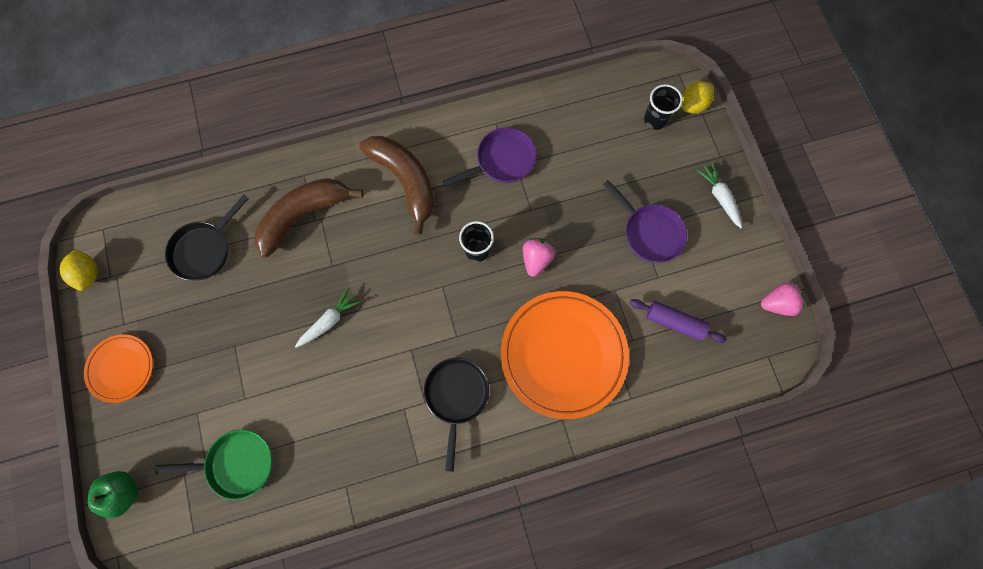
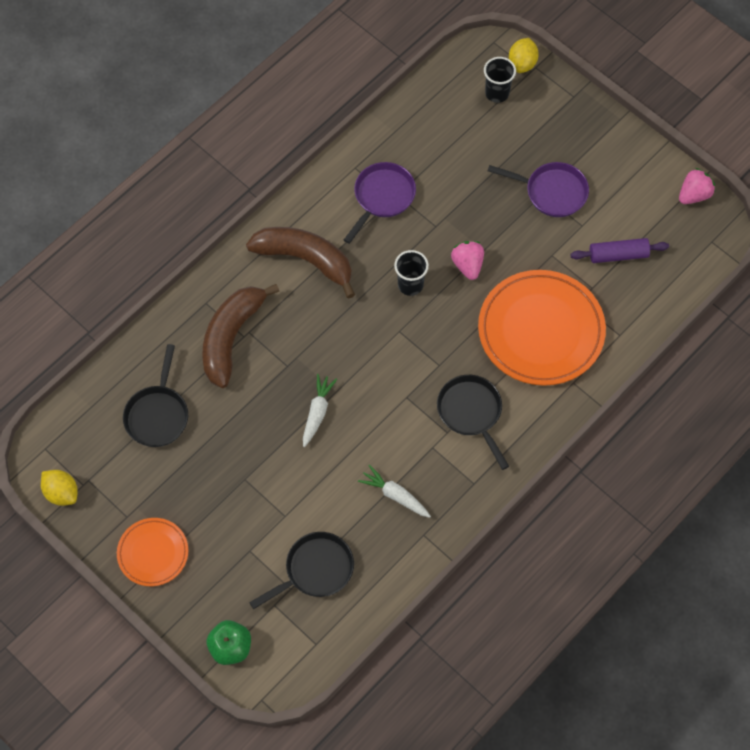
camera: 30 degrees left, 10 degrees down
green pan [155,429,272,500] -> black pan [249,532,354,609]
white carrot [696,162,742,228] -> white carrot moved to [358,465,431,518]

